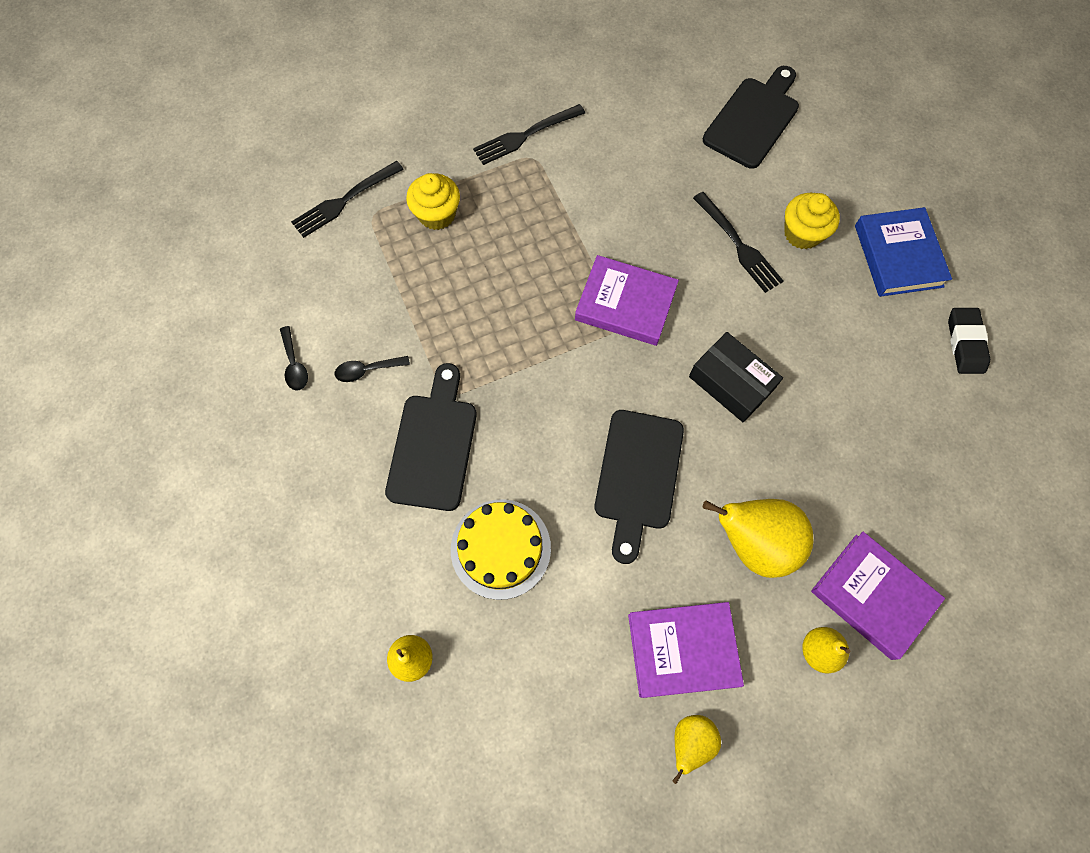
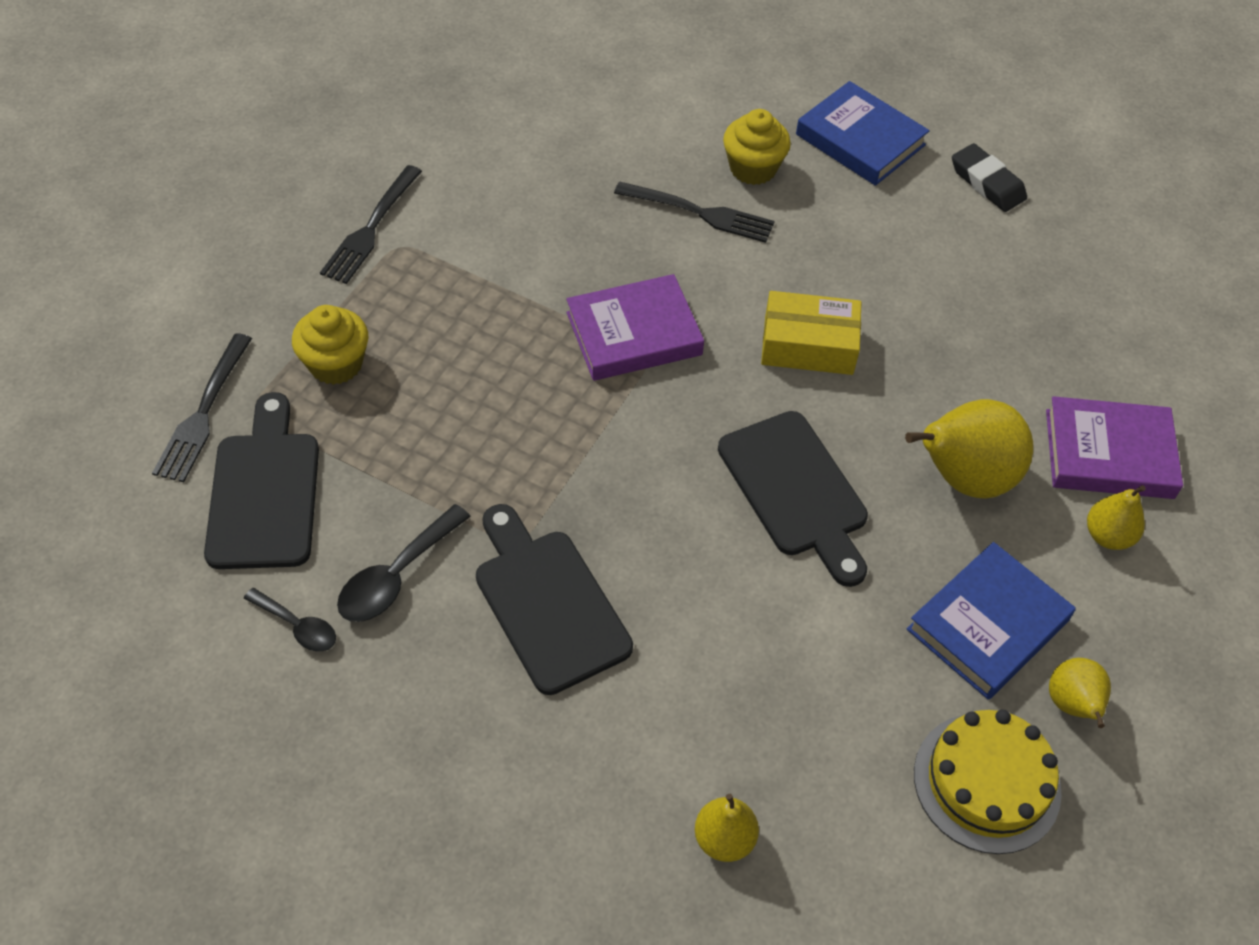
camera: 40 degrees left, 15 degrees down
black spoon [334,356,410,382] -> black spoon [337,504,471,622], size x1.55
yellow cake [451,499,551,600] -> yellow cake moved to [914,710,1062,854]
purple book [628,602,744,698] -> blue book [907,542,1076,700]
black box [689,332,783,422] -> yellow box [761,291,861,375]
black cutting board [703,66,799,169] -> black cutting board moved to [204,392,319,569]

